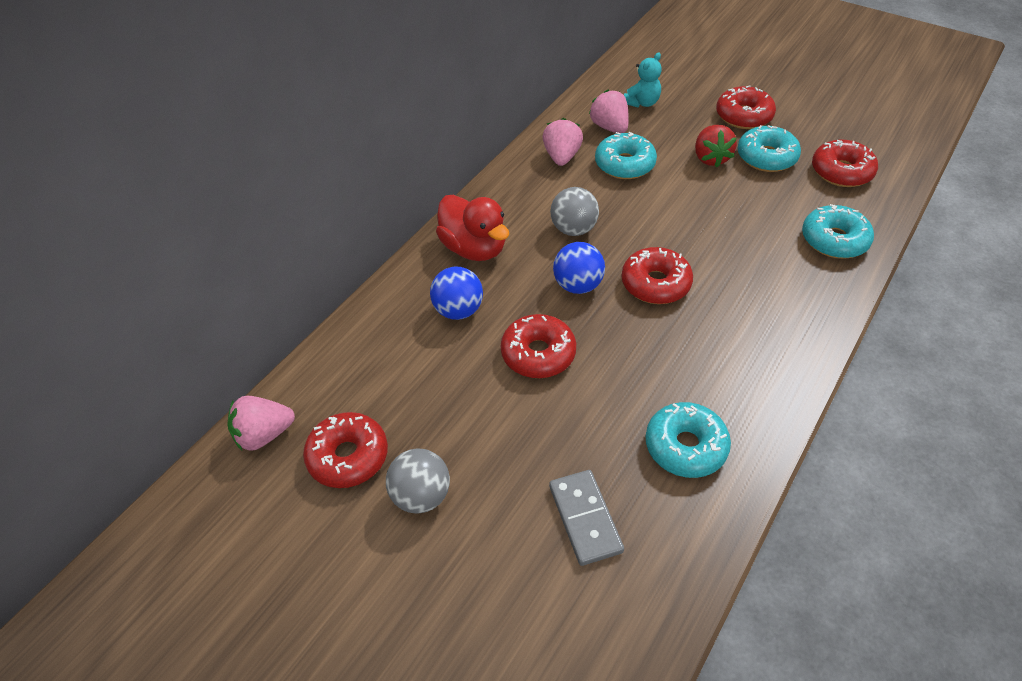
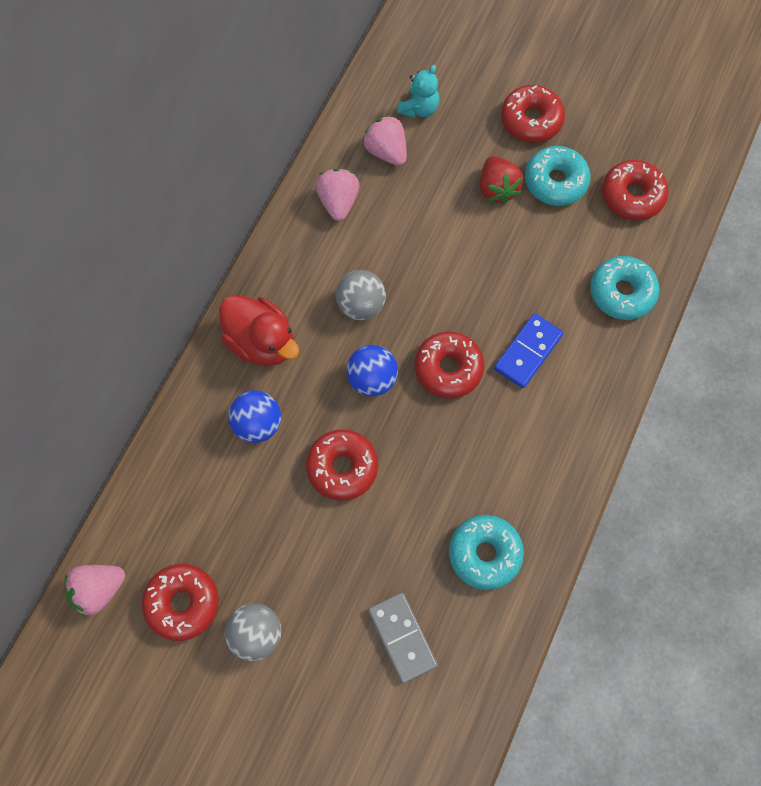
camera: 10 degrees left, 20 degrees up
turquoise donut [595,132,657,179] -> none
none -> blue domino [494,313,563,388]

